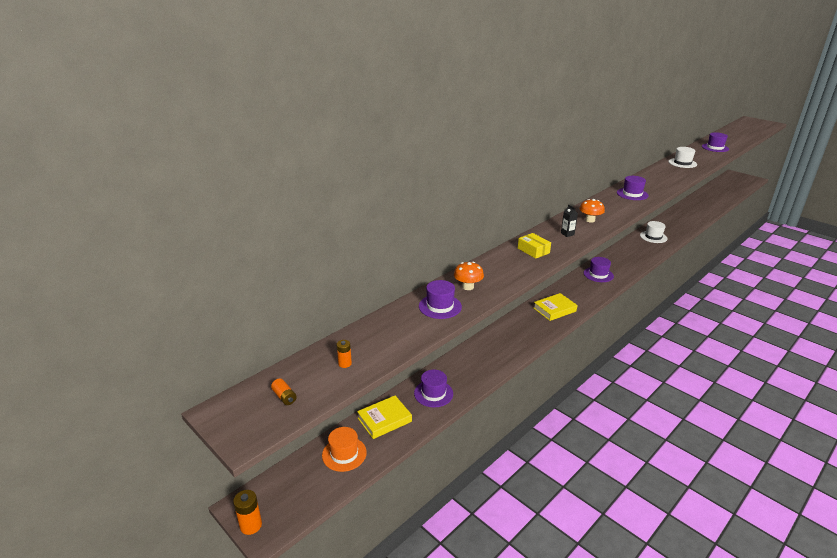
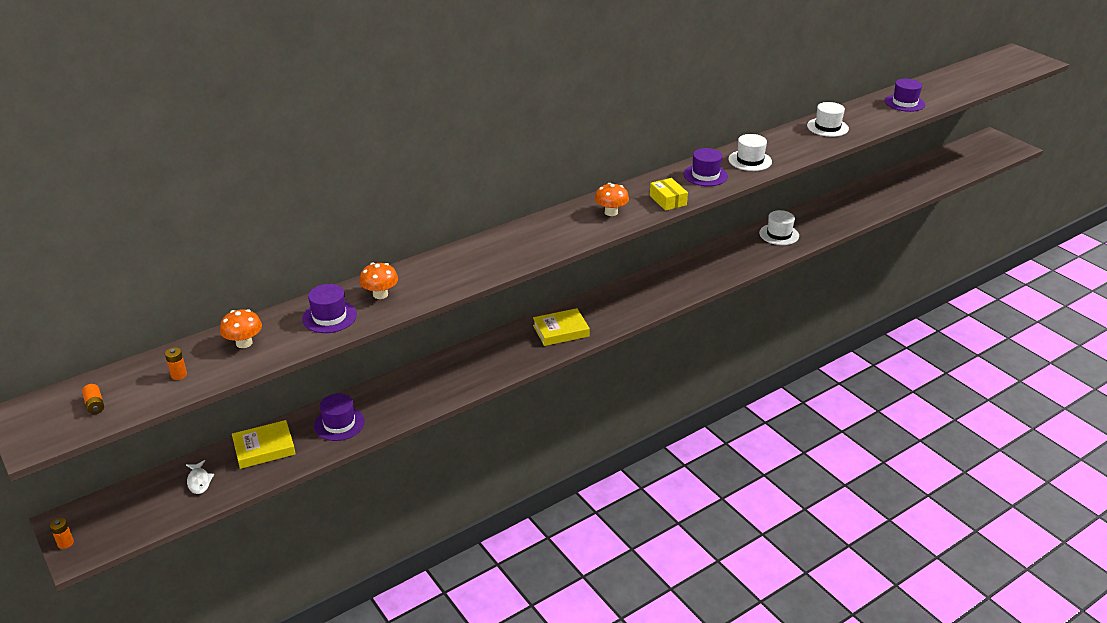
camera: 10 degrees right, 5 degrees up
orange battery [233,490,262,535] -> orange battery [50,518,74,549], size x0.63
orange hat [322,427,367,472] -> white fish [186,460,214,494]
yellow box [518,233,551,259] -> yellow box moved to [650,178,688,211]
black carton [561,205,578,237] -> none
purple hat [584,257,614,282] -> none
none -> orange mushroom [220,309,262,348]
none -> white hat [728,134,772,171]

